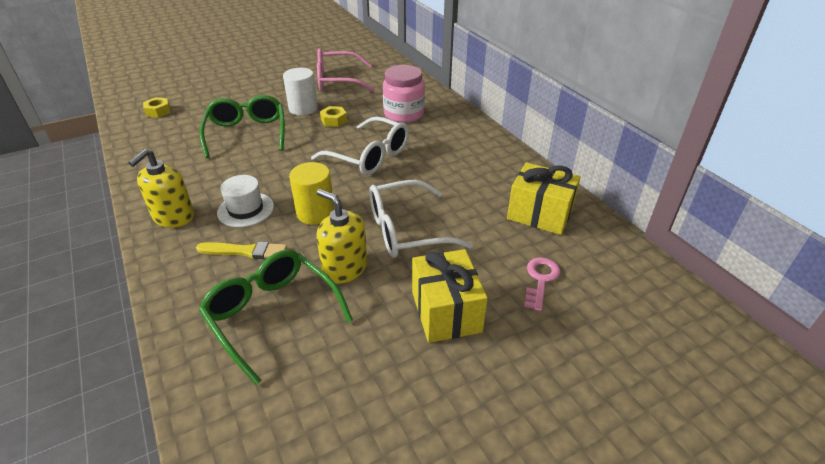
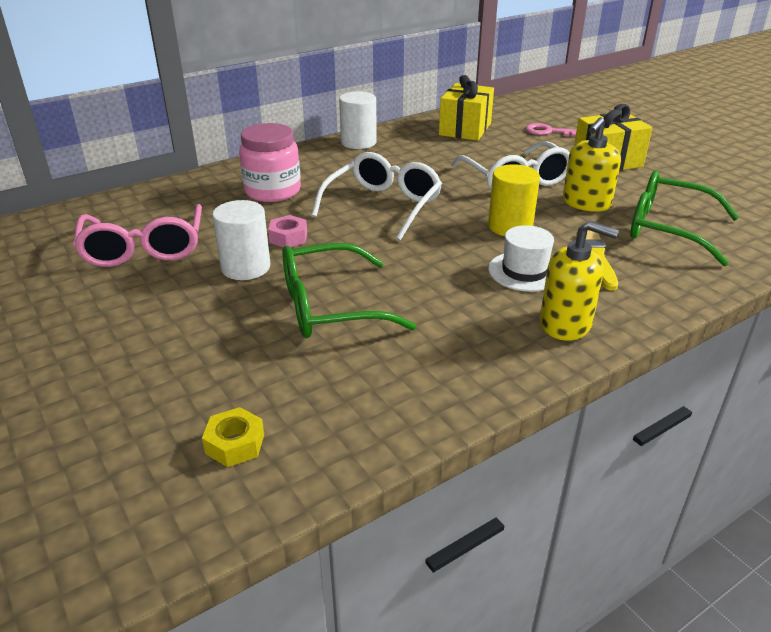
camera: 95 degrees left, 5 degrees down
green glasses [199,250,353,385] -> green glasses turned 75 degrees clockwise [630,170,739,266]
yellow nut [320,106,347,127] -> pink nut [268,215,307,247]
none -> white cylinder [339,91,377,149]

